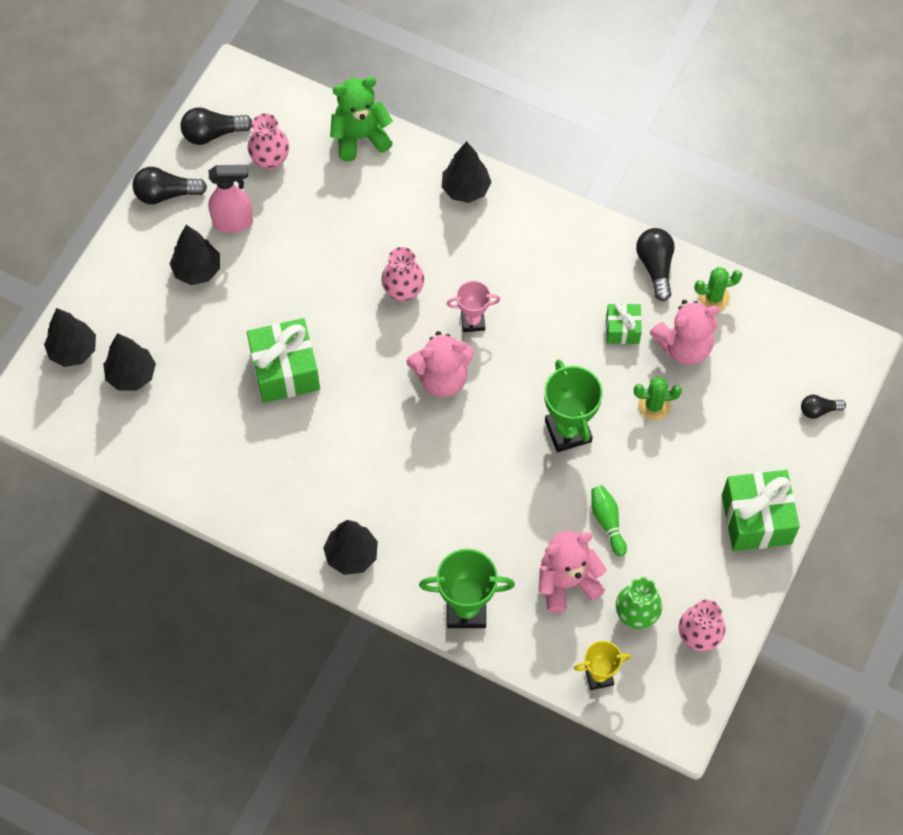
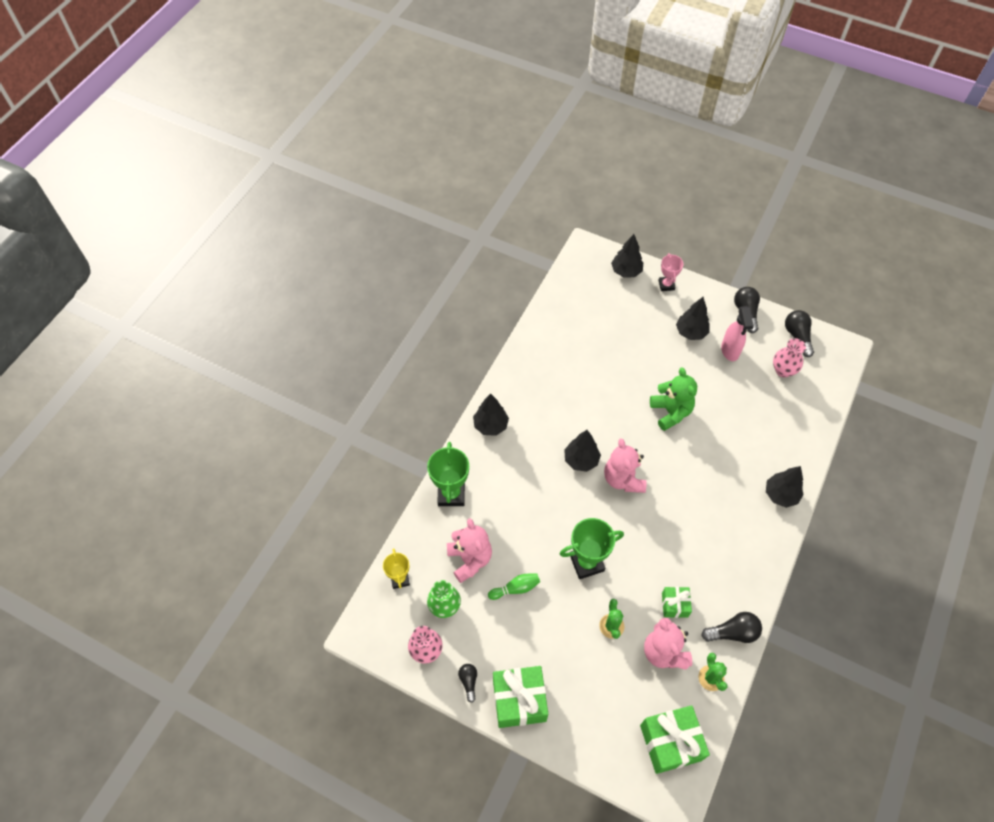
camera: 90 degrees right, 5 degrees down
black tree [103,333,156,391] -> black tree moved to [564,430,601,472]
green gift [247,318,320,403] -> green gift moved to [640,705,710,774]
green teddy bear [330,77,393,161] -> green teddy bear moved to [650,367,697,431]
pink vase [381,247,424,302] -> none
pink trophy [447,281,500,332] -> pink trophy moved to [658,253,684,291]
black light bulb [801,395,846,419] -> black light bulb moved to [458,664,477,703]

